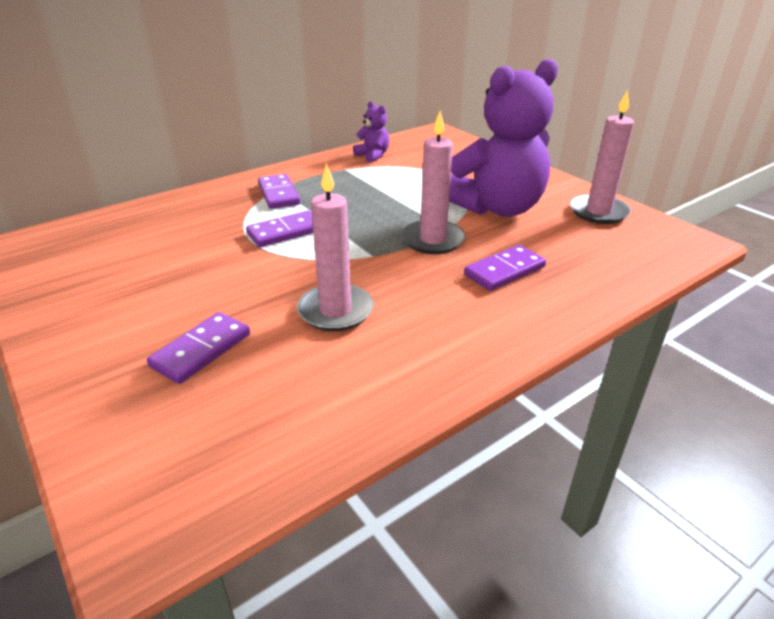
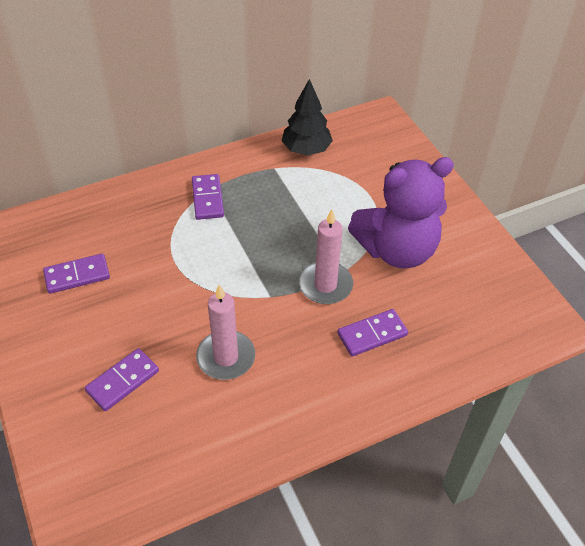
camera: 10 degrees right, 15 degrees up
purple domino [246,211,313,247] -> purple domino moved to [43,254,110,294]
purple teddy bear [353,101,389,163] -> black tree [282,79,333,156]
pink candle [570,90,634,224] -> none

